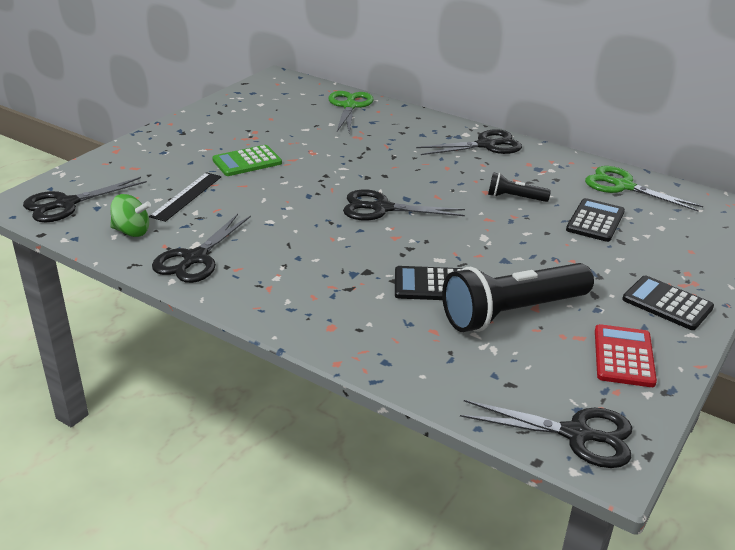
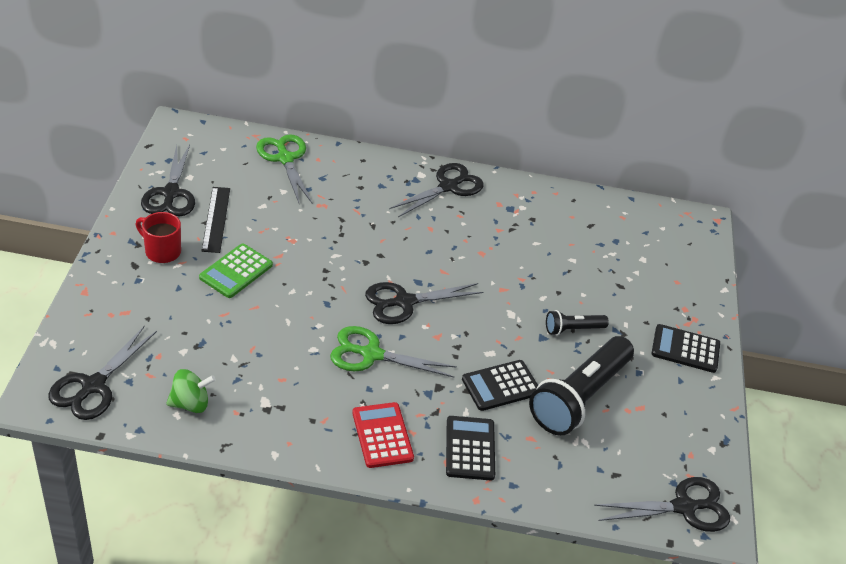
camera: 30 degrees left, 10 degrees up
black ruler [149,172,222,222] -> black ruler moved to [202,187,230,253]
black scissors [152,214,251,283] -> black scissors moved to [141,145,195,216]
black flashlight [488,172,551,202] -> black flashlight moved to [546,310,609,335]
black calculator [566,198,625,242] -> black calculator moved to [446,416,495,480]
green scissors [585,166,703,212] -> green scissors moved to [330,326,457,378]
red calculator [595,324,657,387] -> red calculator moved to [352,402,414,468]
none -> red mug [135,212,181,263]

